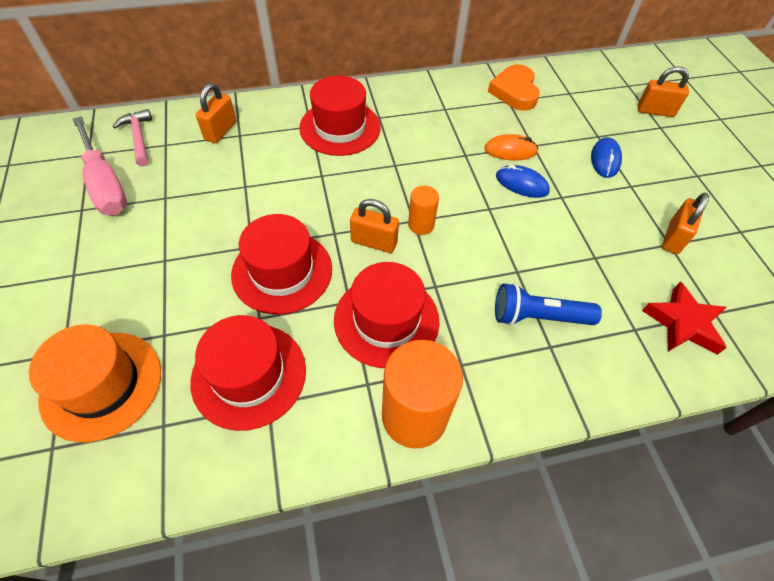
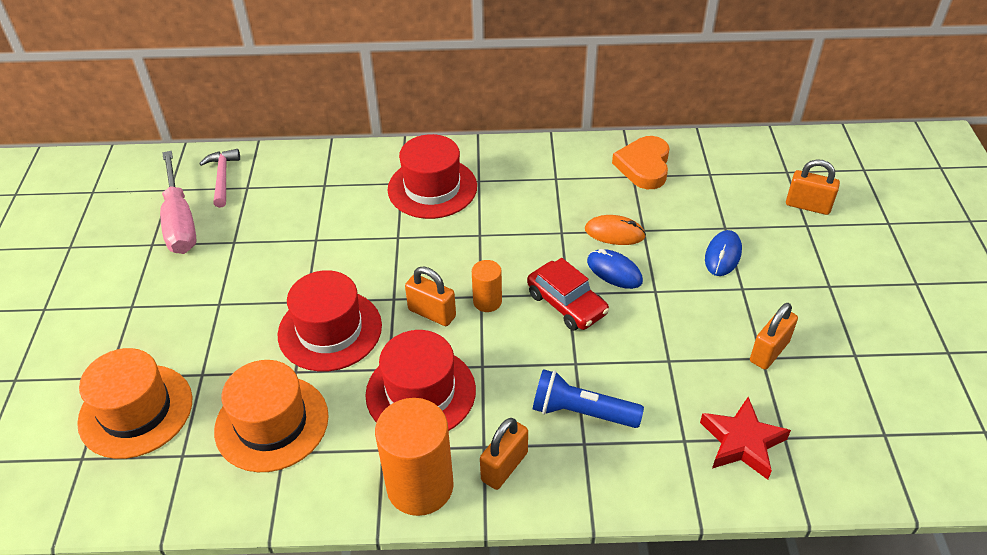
camera: 15 degrees right, 10 degrees down
red hat [190,315,306,431] -> orange hat [214,360,329,472]
orange padlock [196,83,237,143] -> orange padlock moved to [480,418,528,490]
none -> red car [527,258,609,331]

